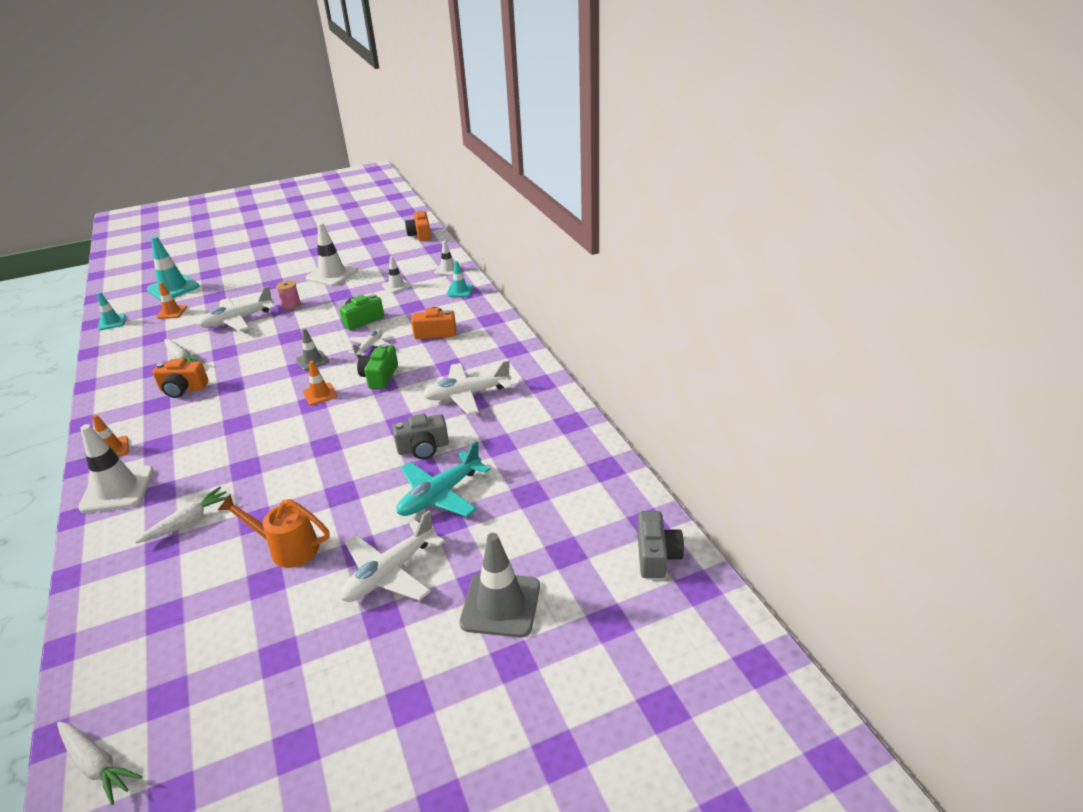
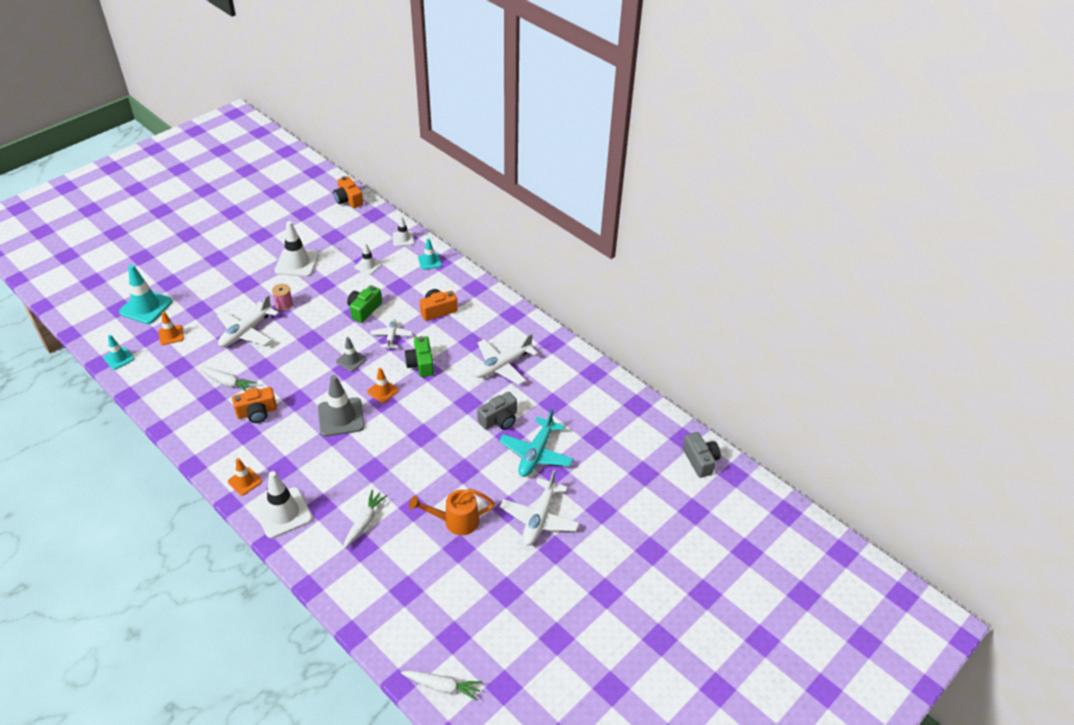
camera: 25 degrees left, 10 degrees up
grey traffic cone [460,533,540,637] -> grey traffic cone moved to [318,375,365,437]

